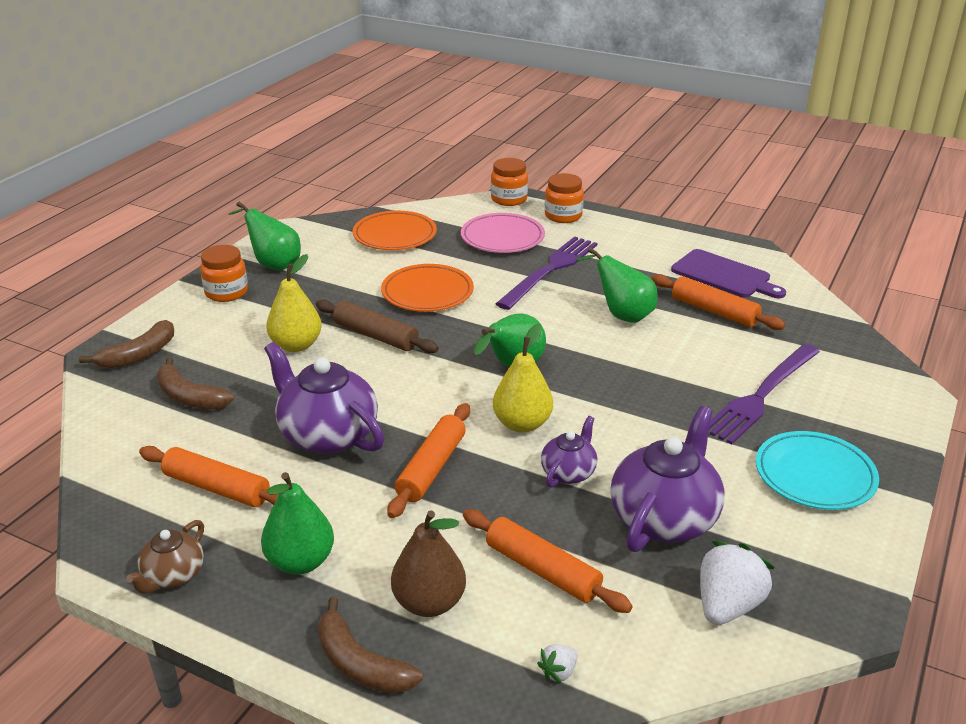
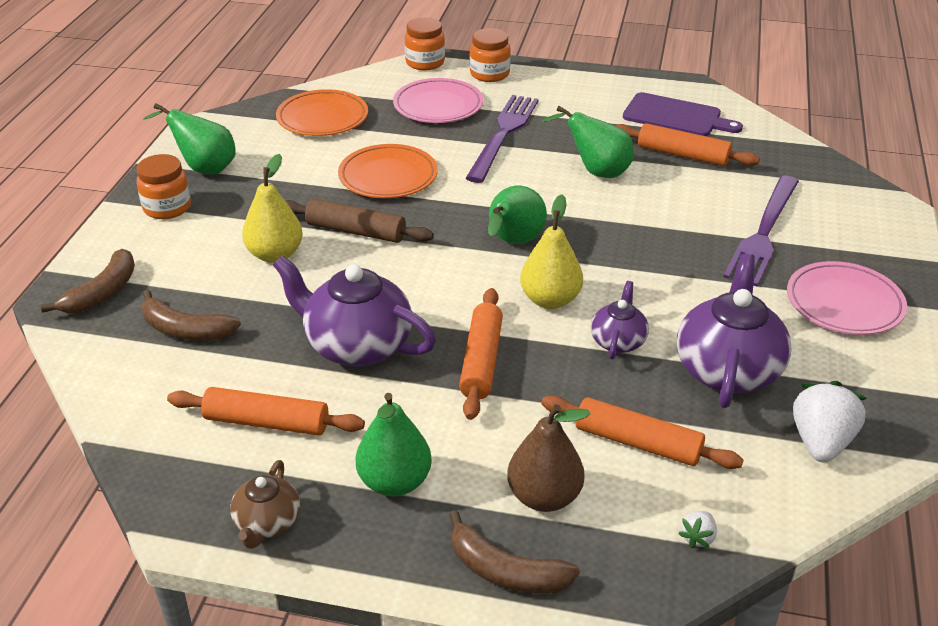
camera: 15 degrees left, 5 degrees up
turquoise plate [756,431,879,510] -> pink plate [787,261,907,335]

